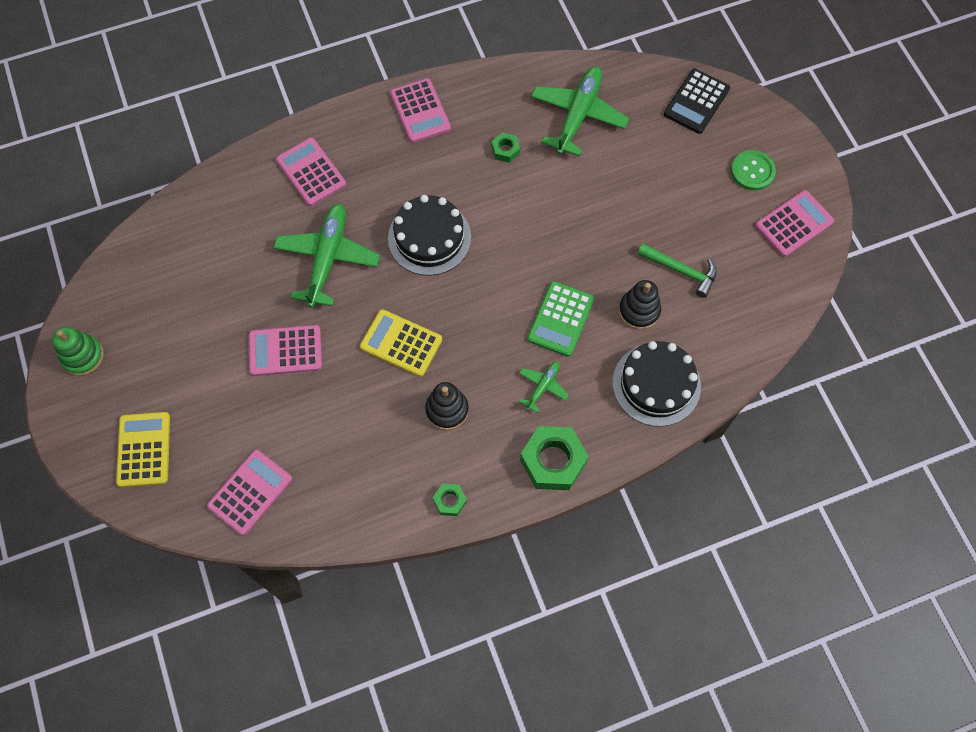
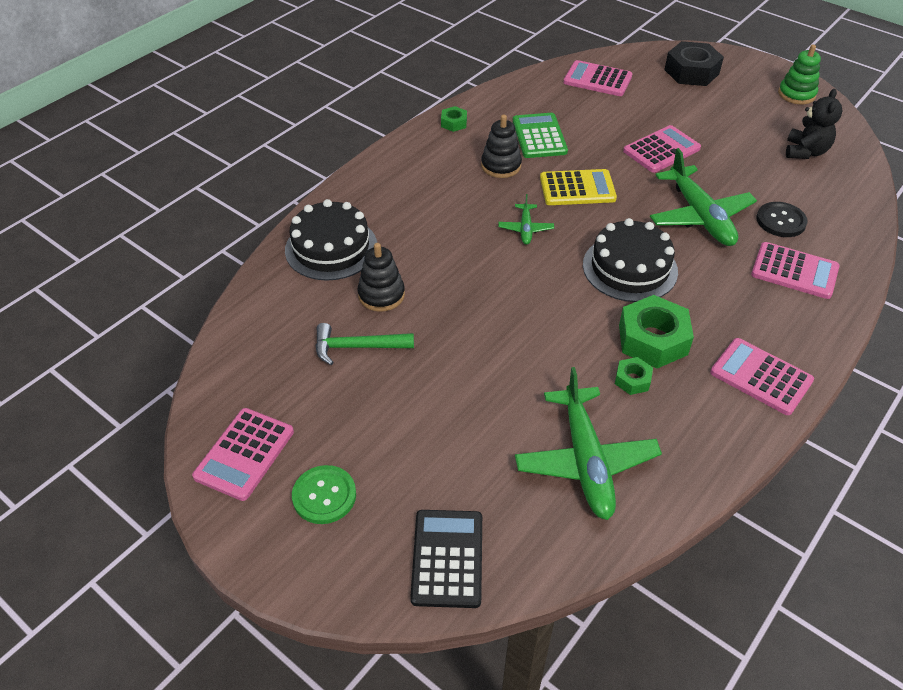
camera: 150 degrees right, 20 degrees down
yellow calculator [116,412,170,487] -> black nut [664,41,724,86]
pink calculator [207,450,292,536] -> pink calculator turned 105 degrees clockwise [563,60,632,96]
green plane [519,362,569,413] -> green plane moved to [498,194,554,245]
green nut [520,426,589,490] -> green nut moved to [619,295,694,369]
green calculator [527,281,594,357] -> green calculator moved to [513,113,568,158]
none -> black button [756,202,807,237]
none -> black teddy bear [786,89,843,159]

